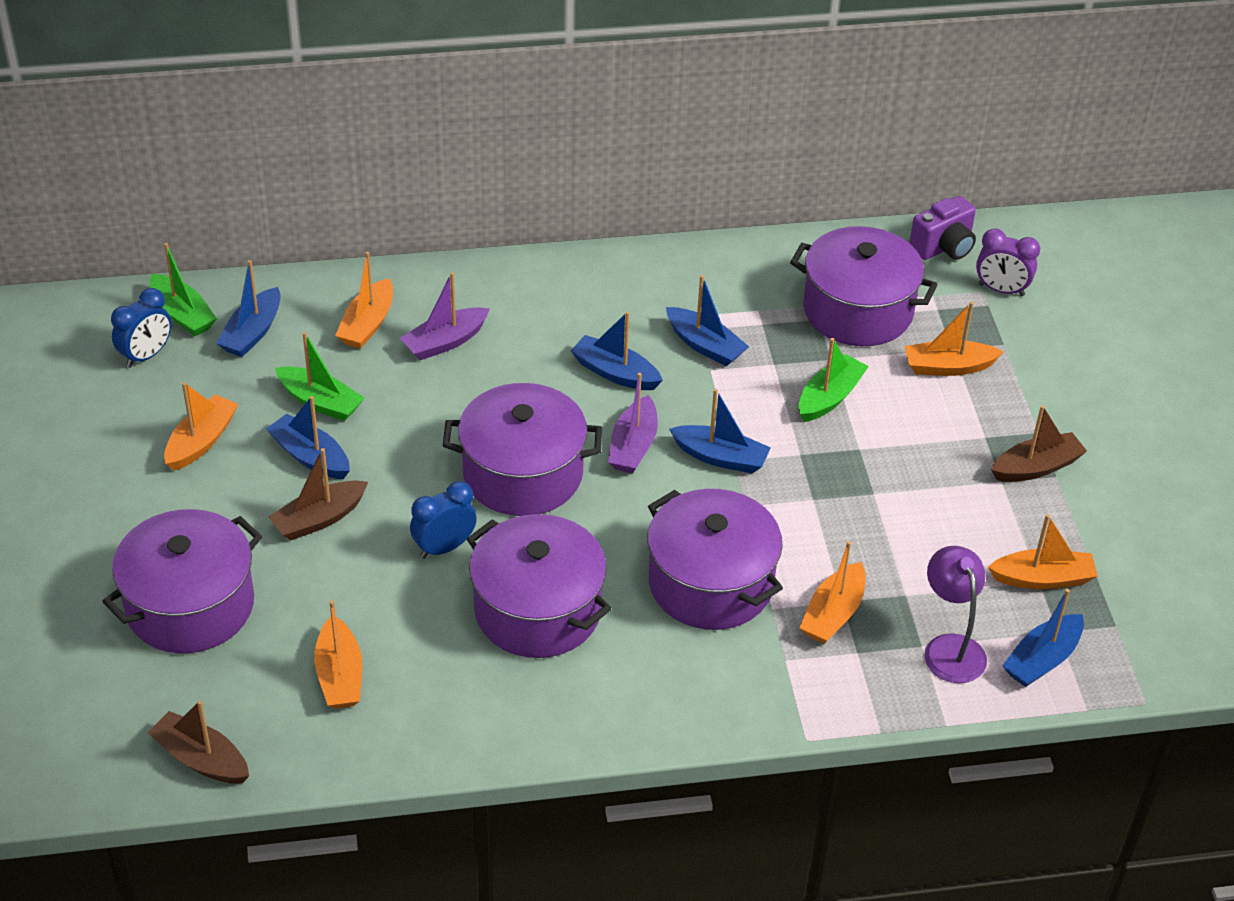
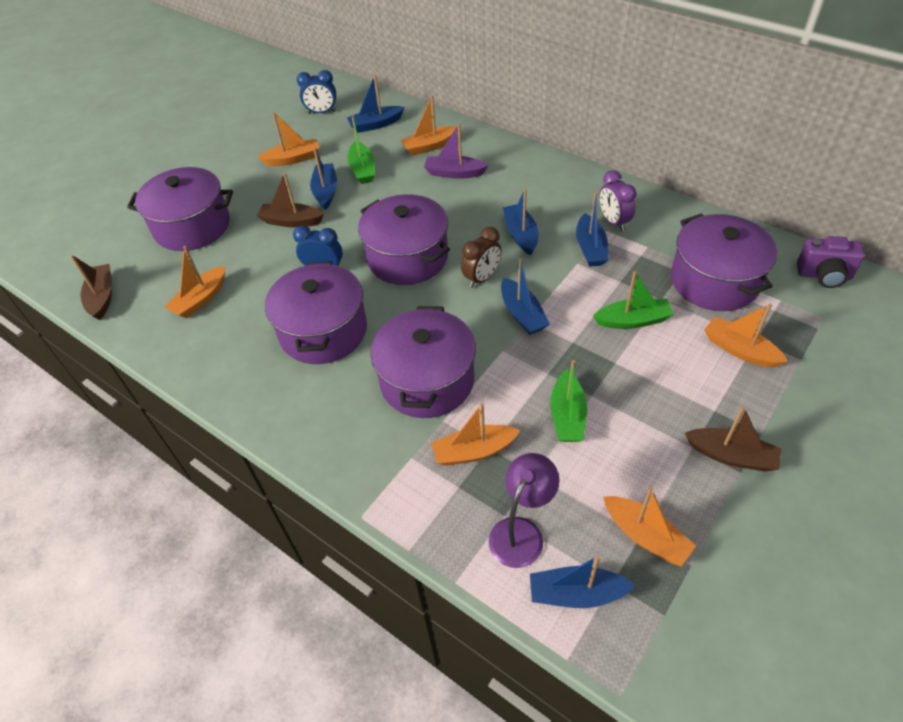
camera: 50 degrees right, 5 degrees up
green boat [149,243,217,336] -> green boat moved to [550,360,587,442]
purple boat [608,373,658,473] -> brown clock [461,227,502,288]
purple clock [976,228,1040,296] -> purple clock moved to [599,170,636,231]

